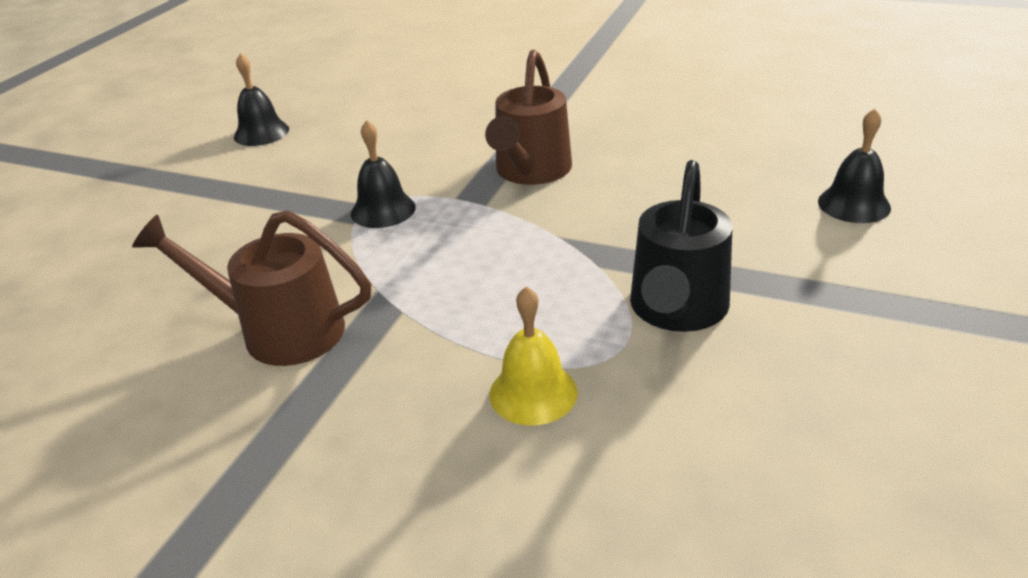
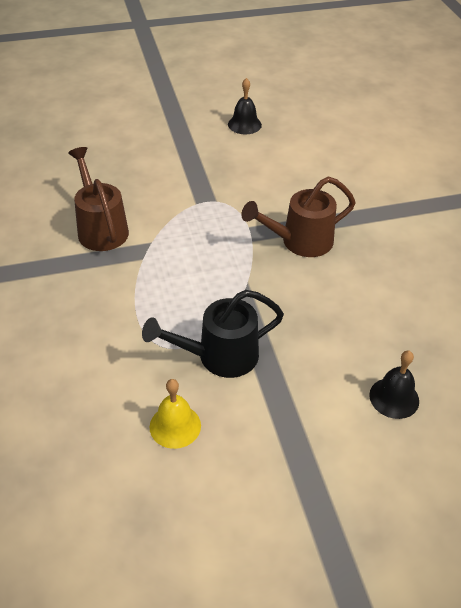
camera: 50 degrees right, 10 degrees up
black bell [351,120,416,228] -> none
yellow bell [489,286,578,425] -> yellow bell moved to [150,379,201,449]

